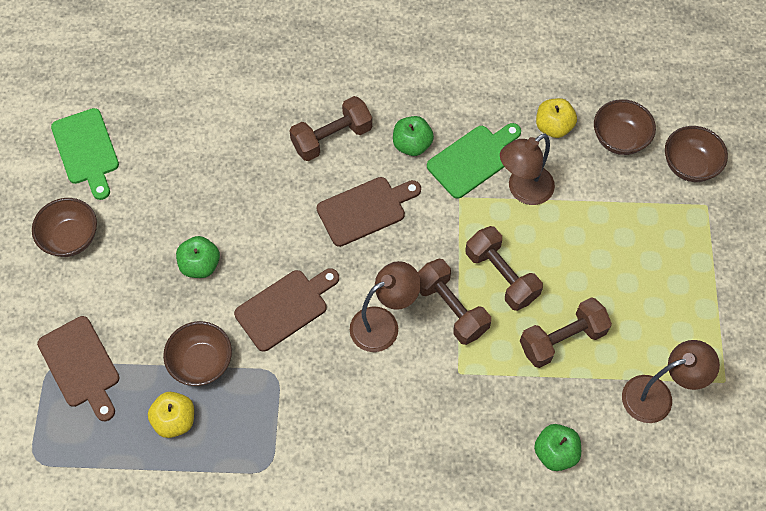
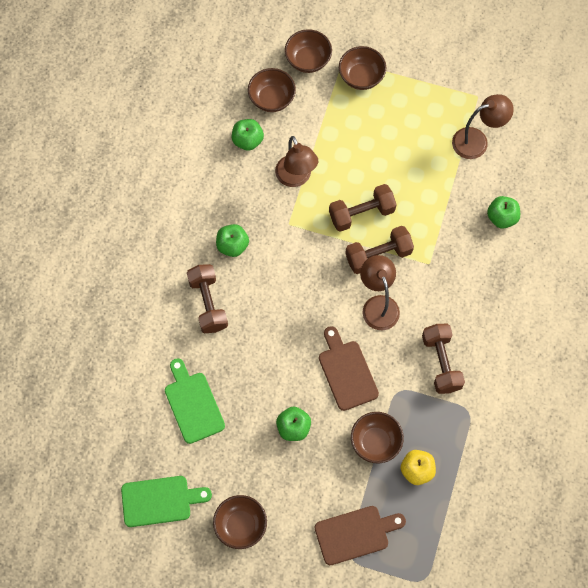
camera: 75 degrees left, 5 degrees up
brown cutting board [317,177,421,247] -> none
green cutting board [427,123,521,199] -> green cutting board moved to [165,358,225,444]
brown dumbbell [520,297,612,368] -> brown dumbbell moved to [422,324,465,394]
yellow apple [536,98,577,138] -> green apple [232,119,264,151]
brown lamp [622,340,720,423] -> brown lamp turned 75 degrees clockwise [452,94,514,159]
none -> brown bowl [339,46,386,90]

